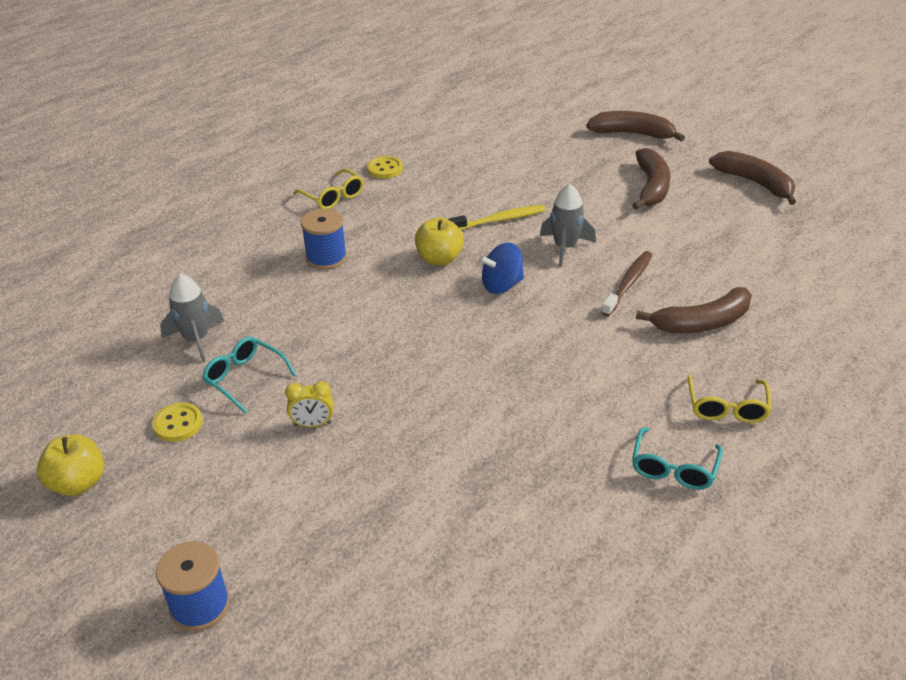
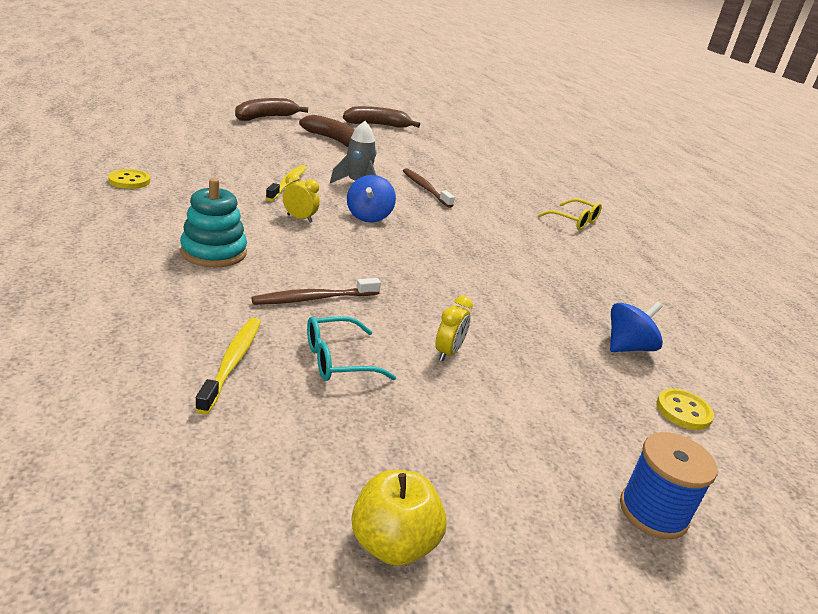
camera: 65 degrees left, 10 degrees down
yellow button [152,403,203,442] -> yellow button moved to [656,389,714,430]
grey rocket [160,274,224,362] -> yellow toothbrush [195,318,261,414]
yellow glasses [293,168,364,209] -> none
blue spool [301,208,347,270] -> turquoise stacking toy [180,178,247,267]
yellow apple [415,217,464,265] -> yellow clock [283,173,320,223]
turquoise glasses [632,427,723,490] -> none
brown banana [636,287,752,334] -> none
none -> brown toothbrush [252,278,381,305]
none -> blue spinning top [610,302,663,352]

